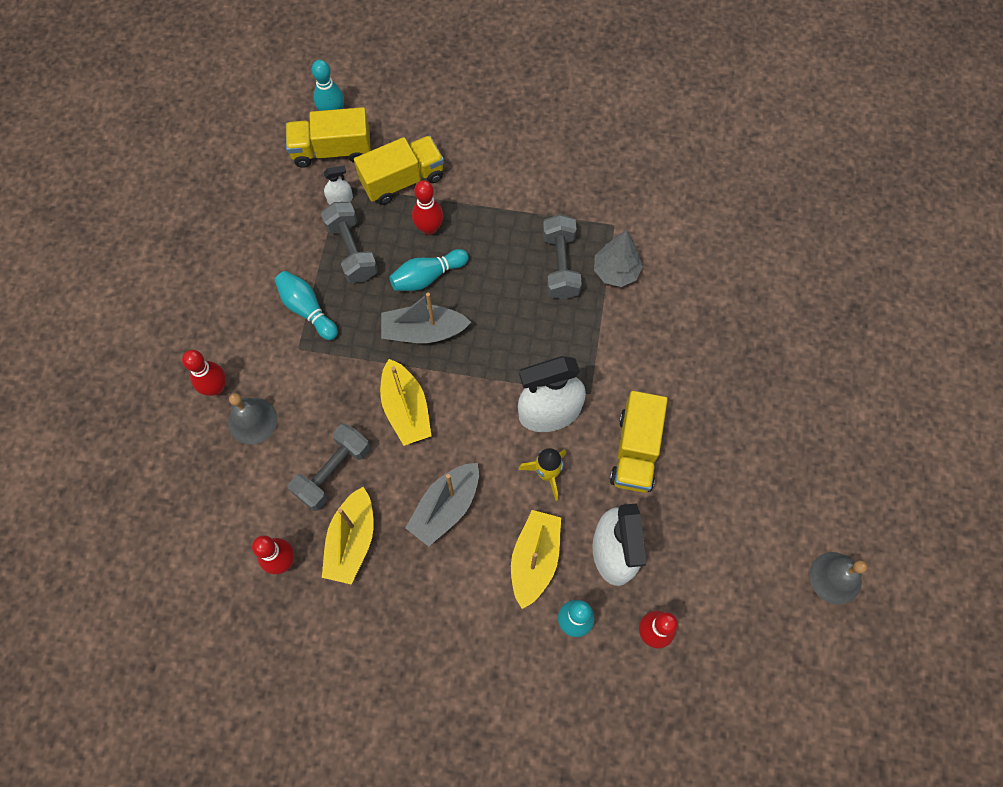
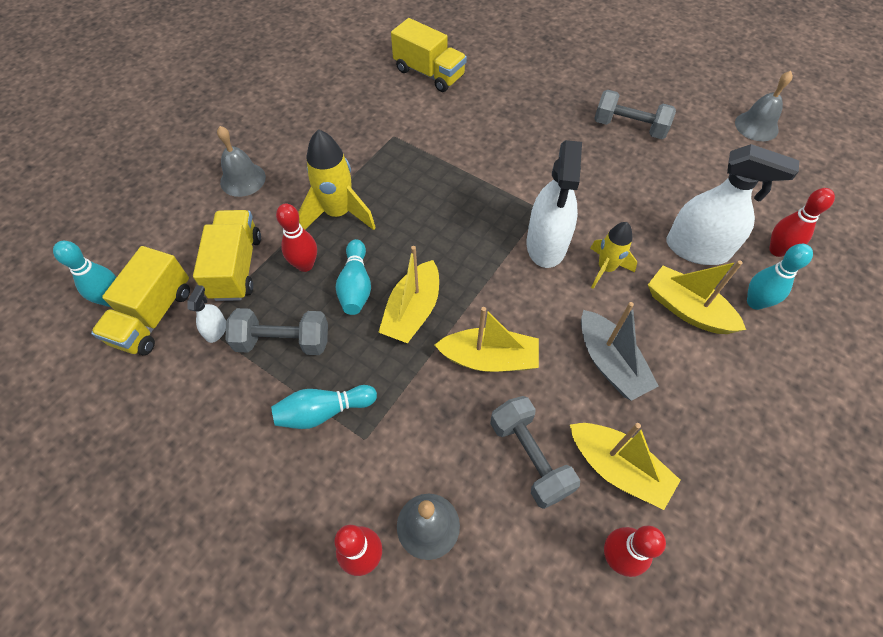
camera: 65 degrees left, 10 degrees down
grey boat [381,293,471,343] -> yellow boat [378,246,439,343]
grey dumbbell [543,214,582,300] -> grey dumbbell moved to [594,90,676,139]
grey tree [594,231,643,287] -> none
yellow truck [610,391,668,493] -> yellow truck moved to [391,18,467,92]
none -> grey bell [217,126,266,197]
none -> yellow rocket [298,129,376,230]

